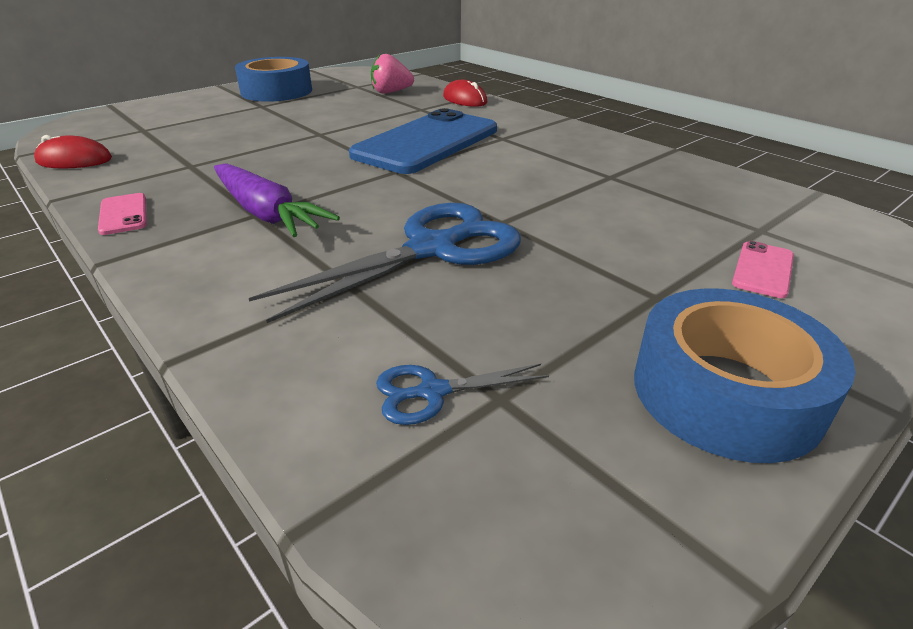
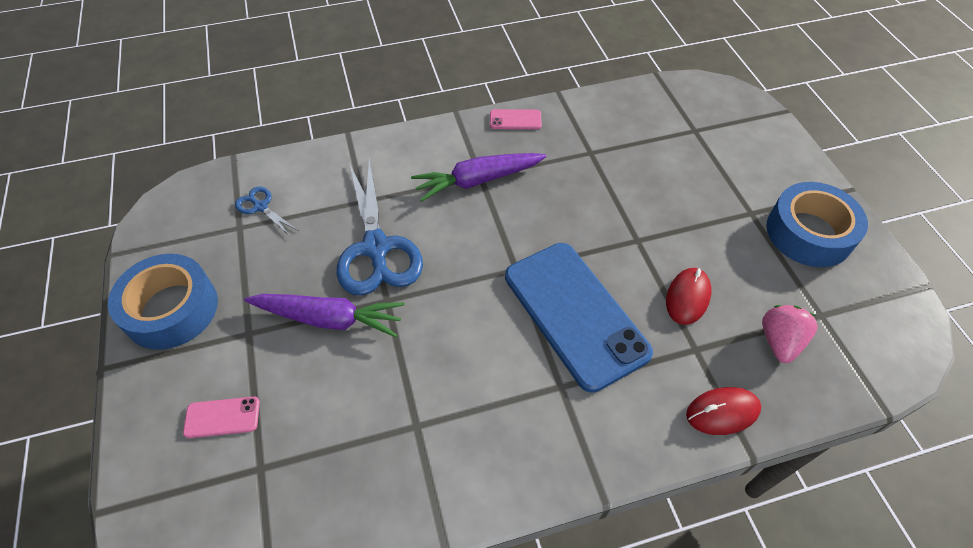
camera: 115 degrees right, 20 degrees up
red mouse [34,135,112,169] -> red mouse moved to [666,268,711,325]
blue scissors [376,364,549,425] -> blue scissors turned 60 degrees counterclockwise [235,186,298,237]
pink phone [732,241,794,298] -> pink phone turned 60 degrees counterclockwise [183,396,260,438]
none -> purple carrot [244,294,405,338]

